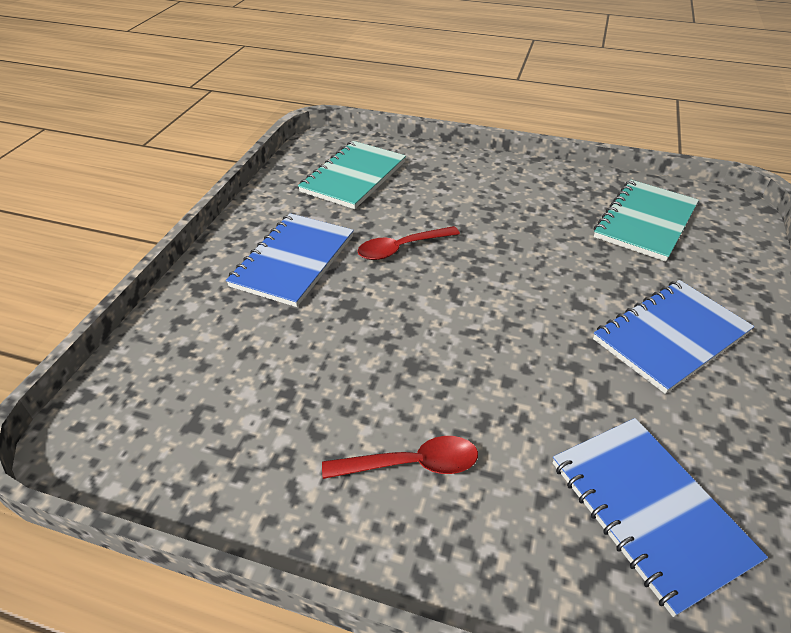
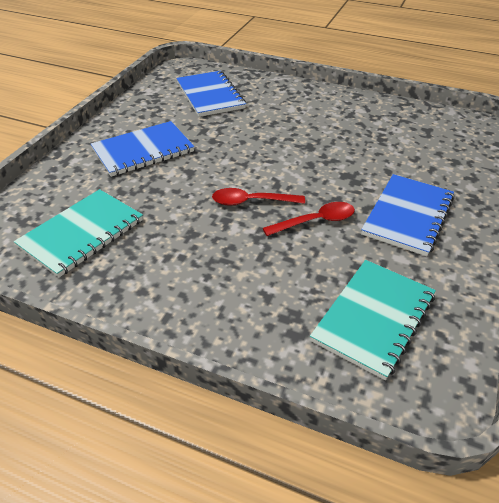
camera: 175 degrees left, 0 degrees up
red spoon [322,436,478,479] -> red spoon moved to [212,188,305,206]

